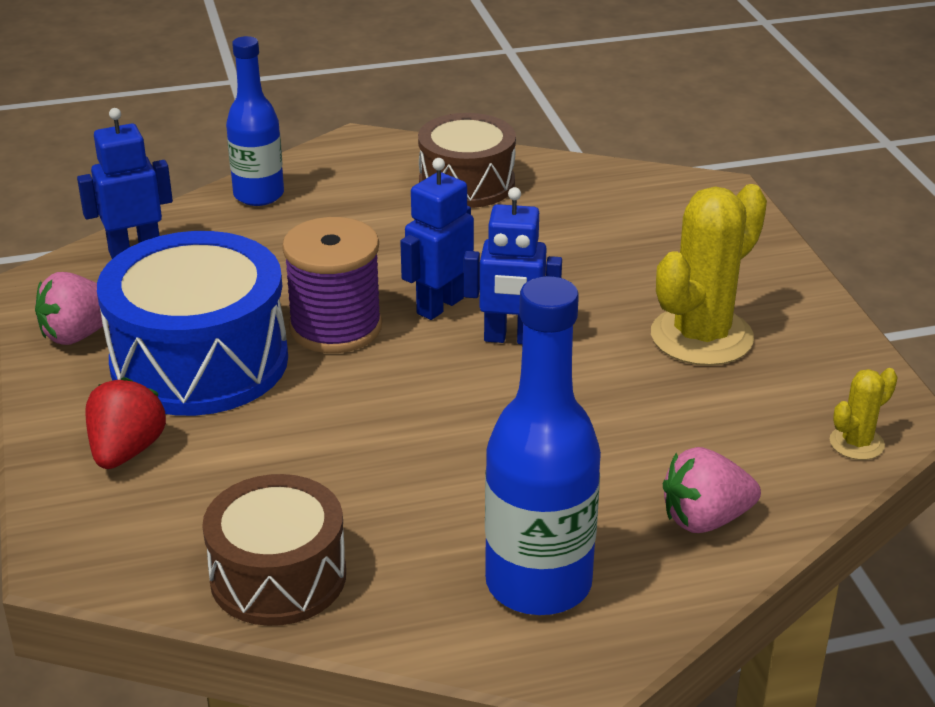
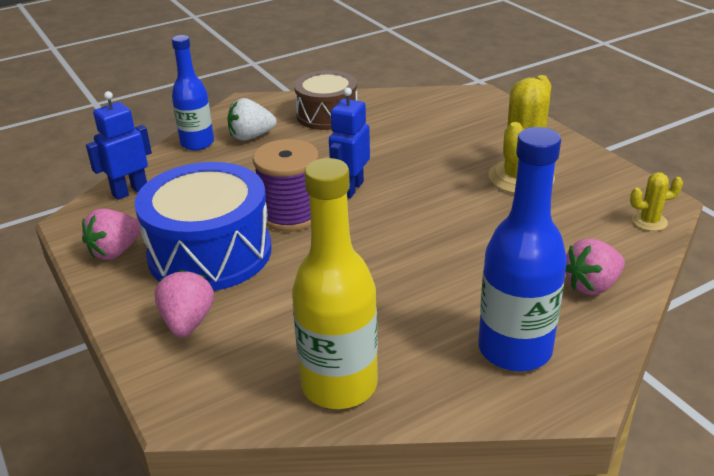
camera: 15 degrees left, 0 degrees up
red strawberry [85,377,166,469] -> pink strawberry [155,270,214,337]
brown drum [202,474,346,626] -> yellow bottle [292,158,378,409]
blue robot [464,187,562,344] -> none
yellow cactus [830,368,898,460] -> yellow cactus turned 45 degrees clockwise [630,172,683,231]
none -> white strawberry [227,98,277,140]

